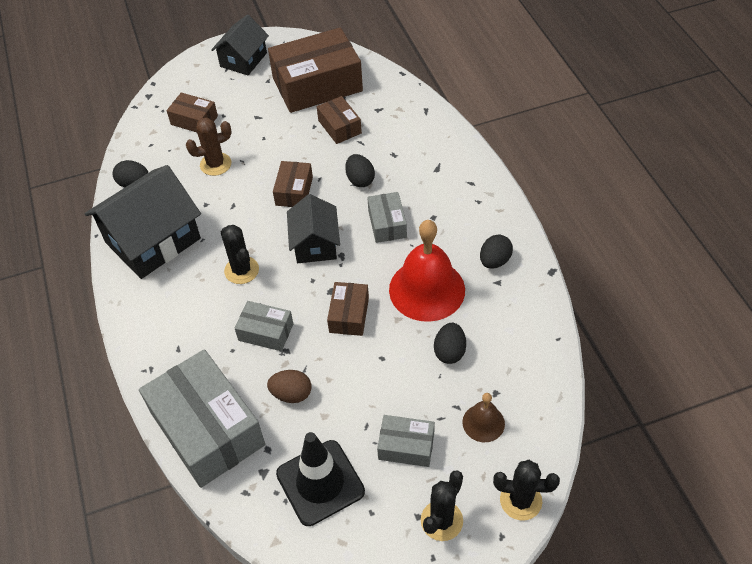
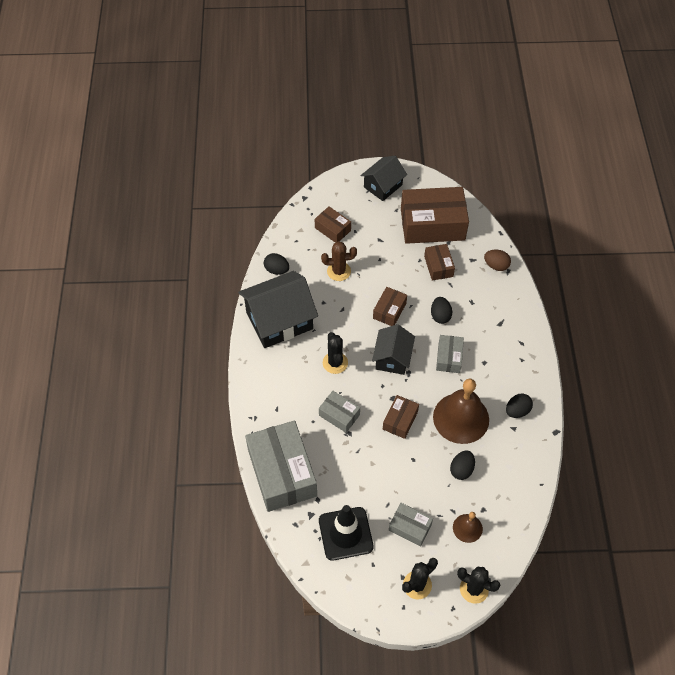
camera: 15 degrees right, 5 degrees up
brown egg [267,370,311,403] -> brown egg moved to [484,250,511,271]
red bell [389,220,465,322] -> brown bell [433,379,489,444]

